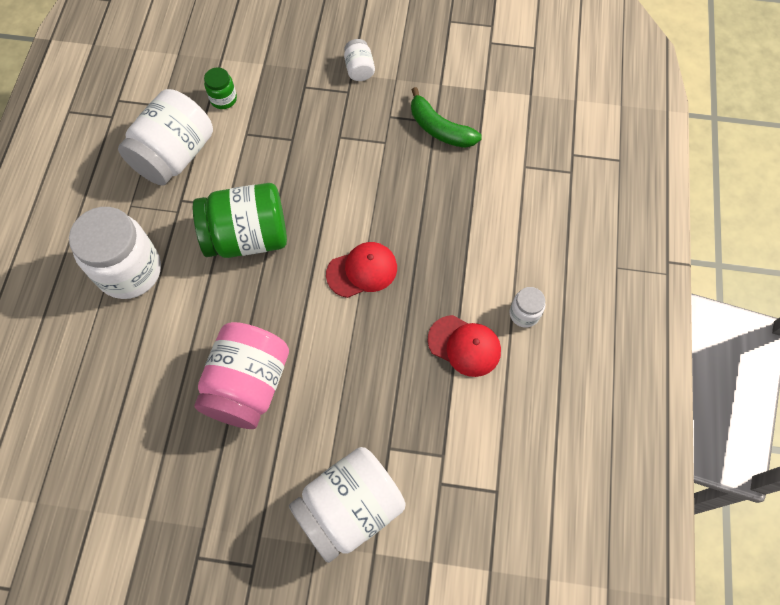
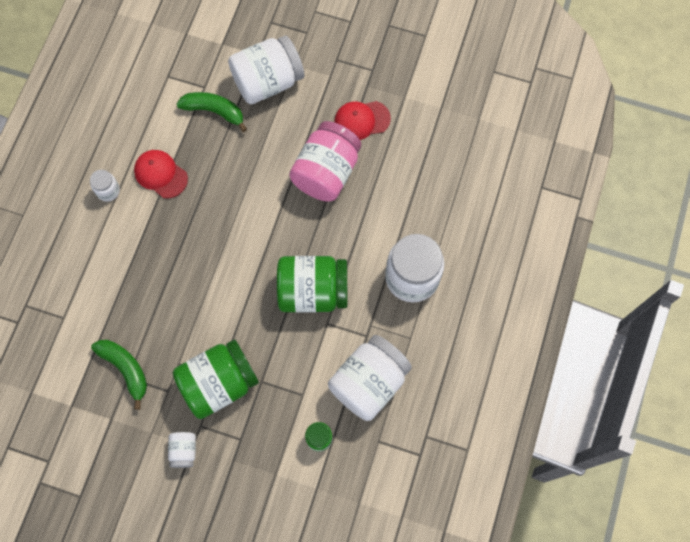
camera: 170 degrees left, 5 degrees up
red cap [326,242,397,298] -> red cap moved to [334,101,391,140]
none -> green jar [173,340,259,419]
none -> green banana [177,92,247,132]

